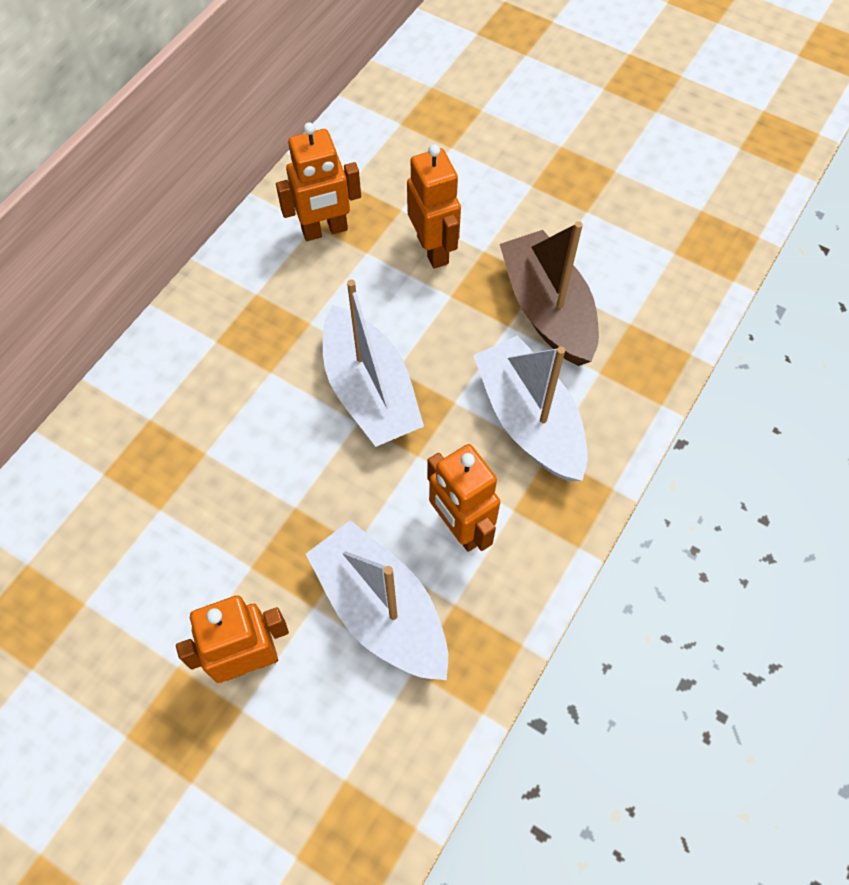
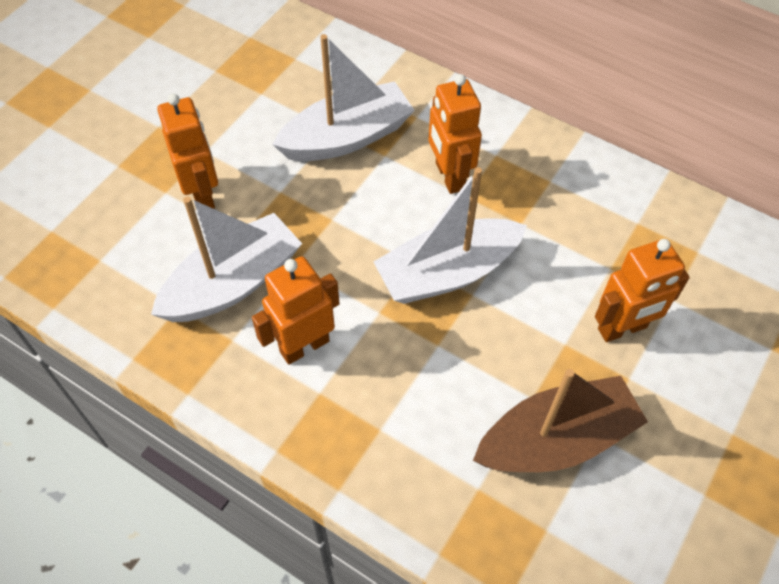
camera: 90 degrees right, 5 degrees down
orange robot [276,122,361,241] -> orange robot moved to [428,74,482,194]
white boat [473,335,588,481] -> white boat moved to [273,34,415,161]

